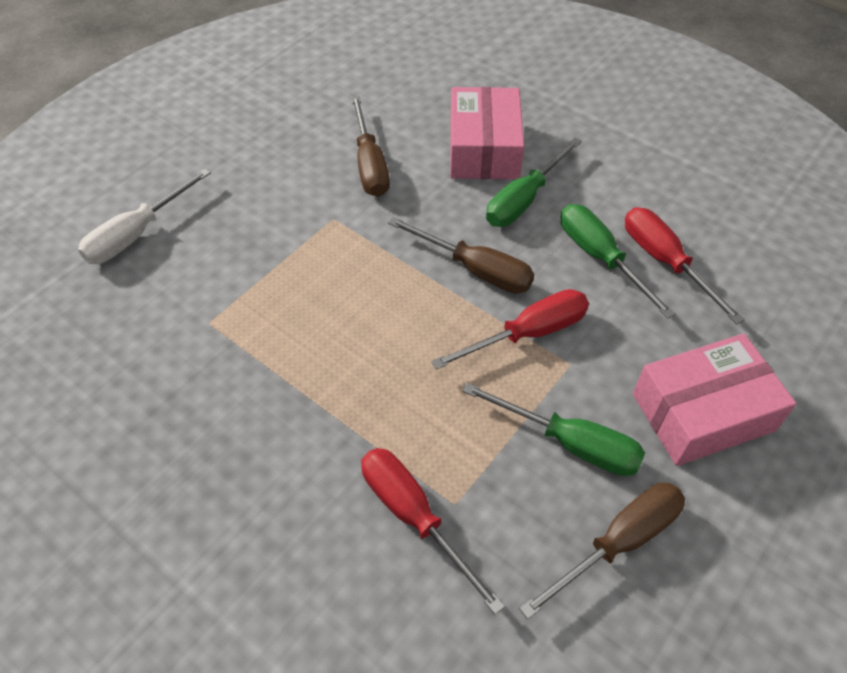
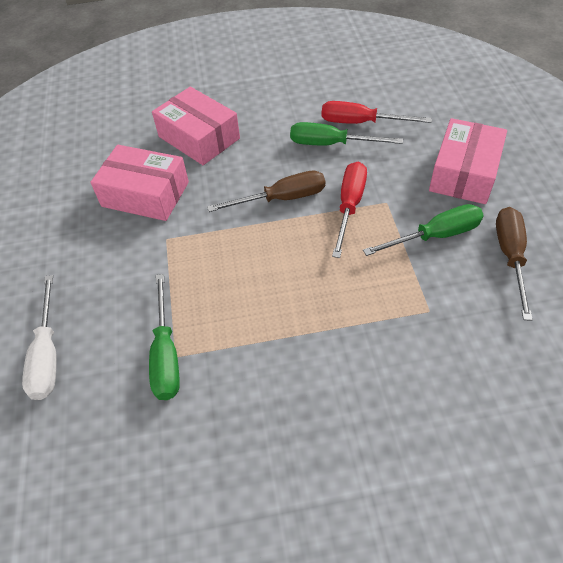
camera: 45 degrees left, 0 degrees up
brown screwdriver [351,96,390,197] -> pink box [90,145,189,221]
red screwdriver [361,448,505,615] -> none
green screwdriver [486,138,582,227] -> green screwdriver moved to [149,274,180,400]

